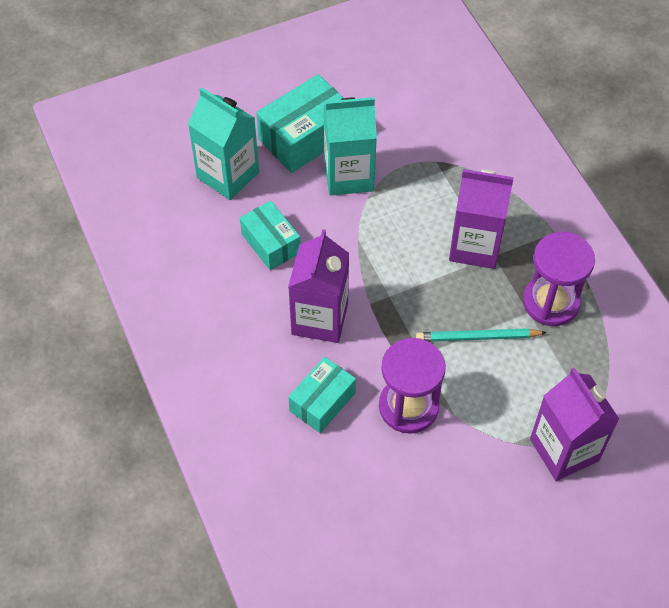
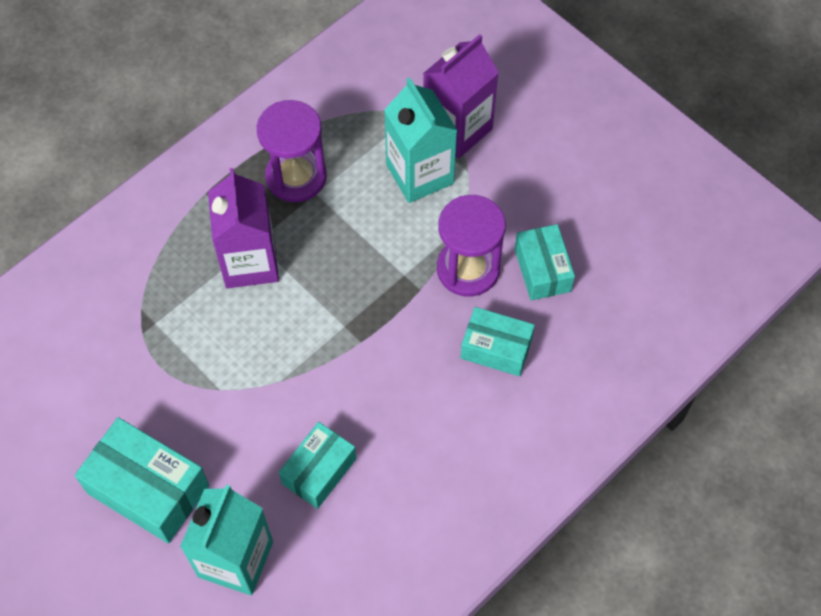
camera: 110 degrees left, 5 degrees up
purple carton [288,229,349,343] -> none
turquoise carton [323,97,377,195] -> turquoise carton moved to [384,78,457,203]
turquoise pencil [416,328,547,342] -> none
none -> turquoise box [515,224,575,301]

